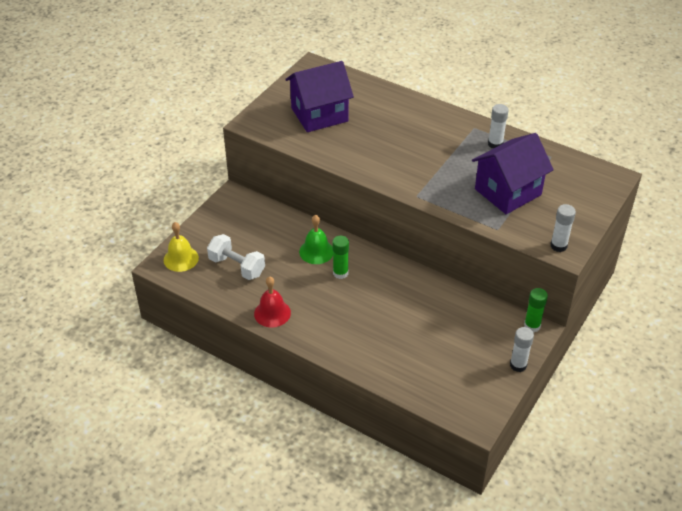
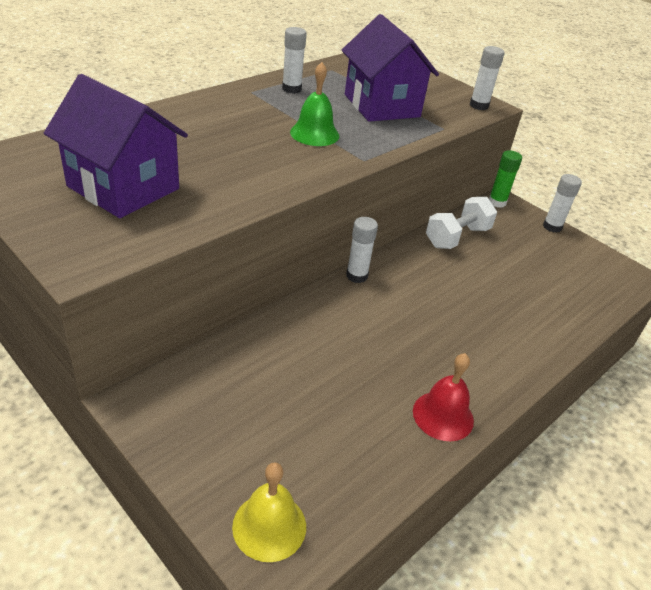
camera: 80 degrees left, 5 degrees down
white dumbbell [207,234,265,280] -> white dumbbell moved to [426,197,497,249]
purple house [285,61,354,132] -> purple house turned 45 degrees counterclockwise [44,74,188,218]
green bell [299,215,333,264] -> green bell moved to [290,62,339,146]
green glue stick [332,236,349,279] -> none
none -> white glue stick [346,217,378,283]

